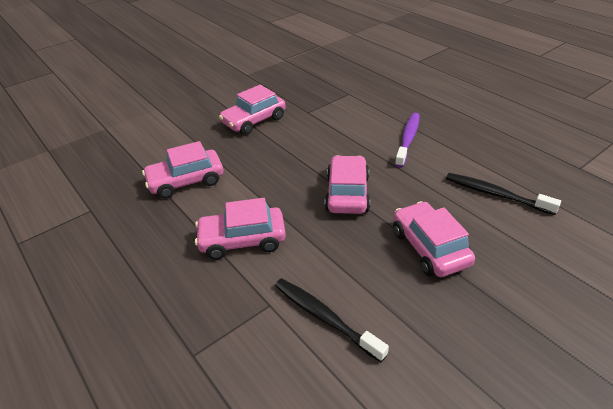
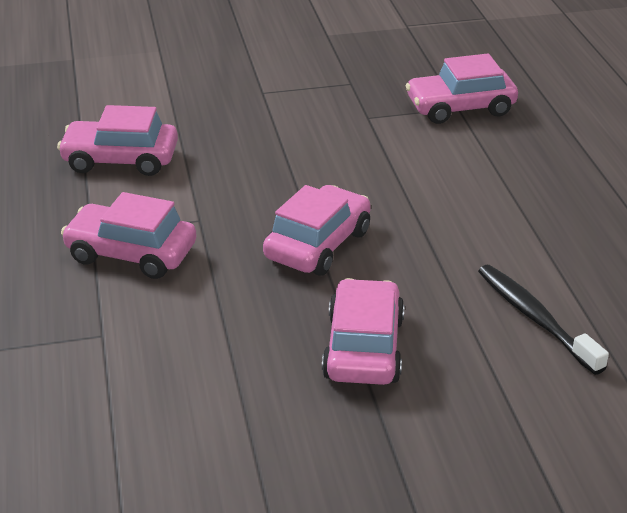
camera: 25 degrees right, 5 degrees down
pink car [219,85,286,135] -> pink car moved to [405,54,518,124]
black toothbrush [275,278,389,362] -> none
purple toothbrush [395,113,420,168] -> none

